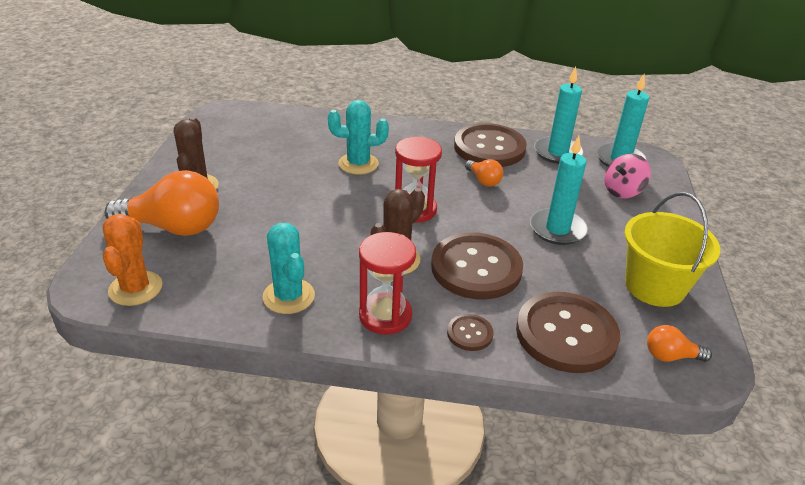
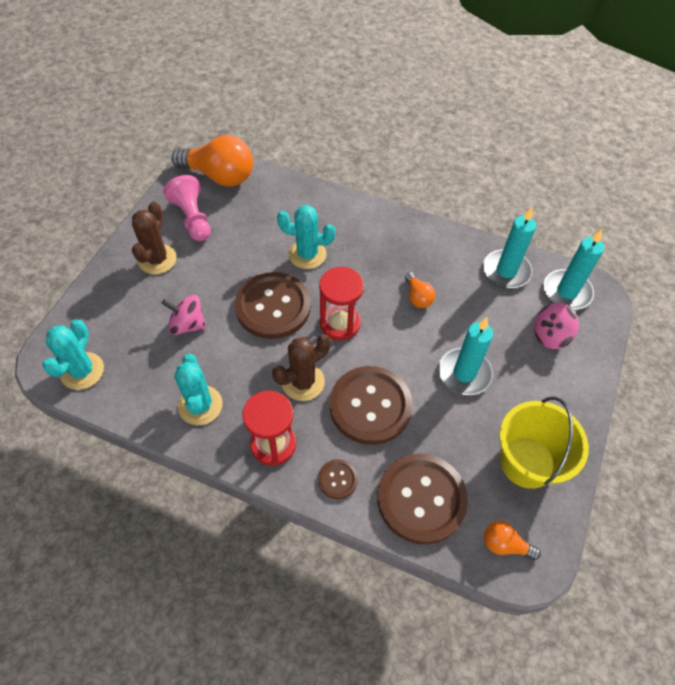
camera: 15 degrees right, 20 degrees up
orange cactus [102,214,162,306] -> turquoise cactus [42,319,104,390]
orange light bulb [105,170,219,236] -> orange light bulb moved to [172,135,253,186]
brown button [454,123,527,167] -> brown button moved to [235,272,311,339]
none -> pink spinning top [162,295,206,335]
none -> pink pawn [163,175,211,241]

